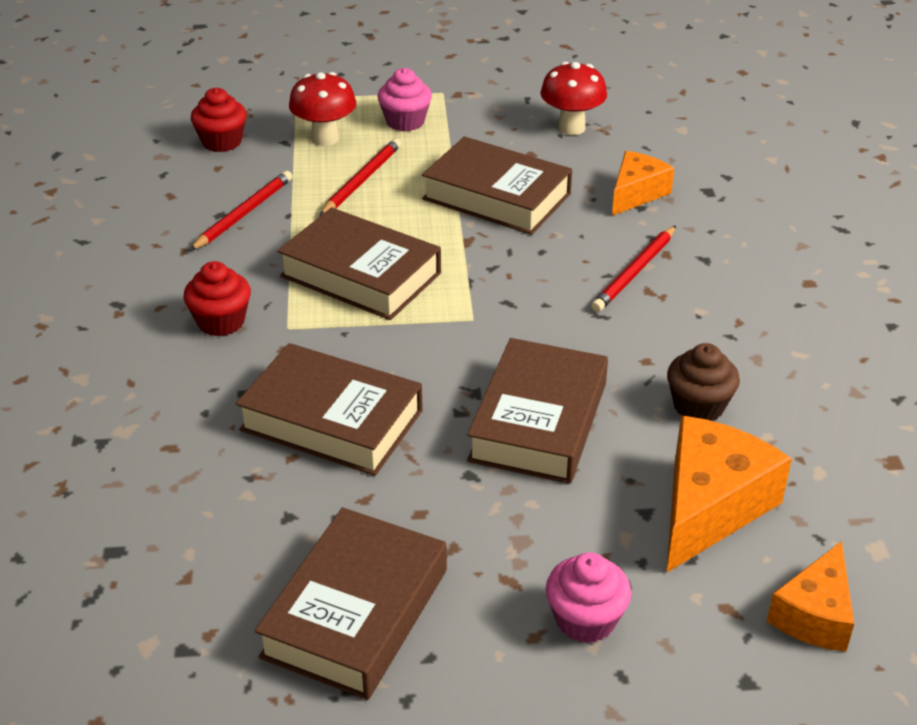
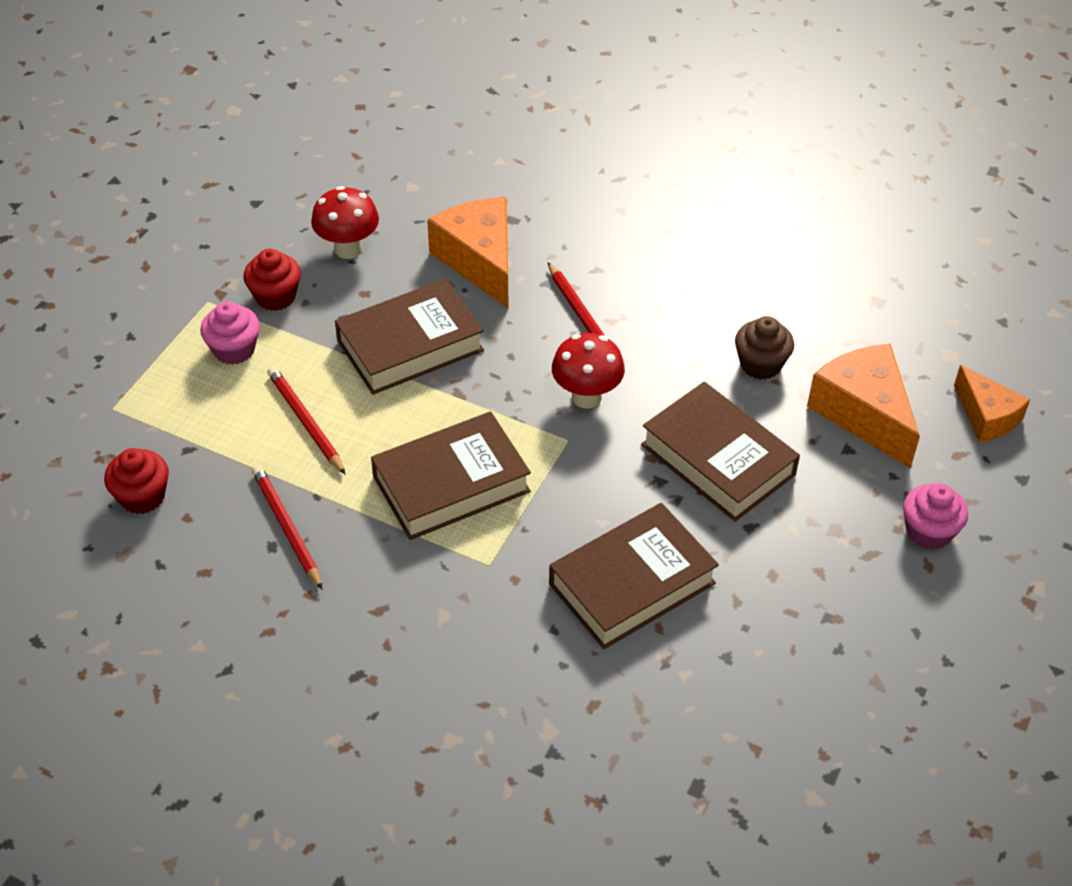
camera: 60 degrees left, 10 degrees up
red cupcake [184,261,251,336] -> red cupcake moved to [243,249,301,311]
brown book [255,507,447,700] -> none
red mushroom [289,72,356,146] -> red mushroom moved to [552,333,625,408]
orange cheese [612,151,674,216] -> orange cheese [427,197,508,308], size x1.59

